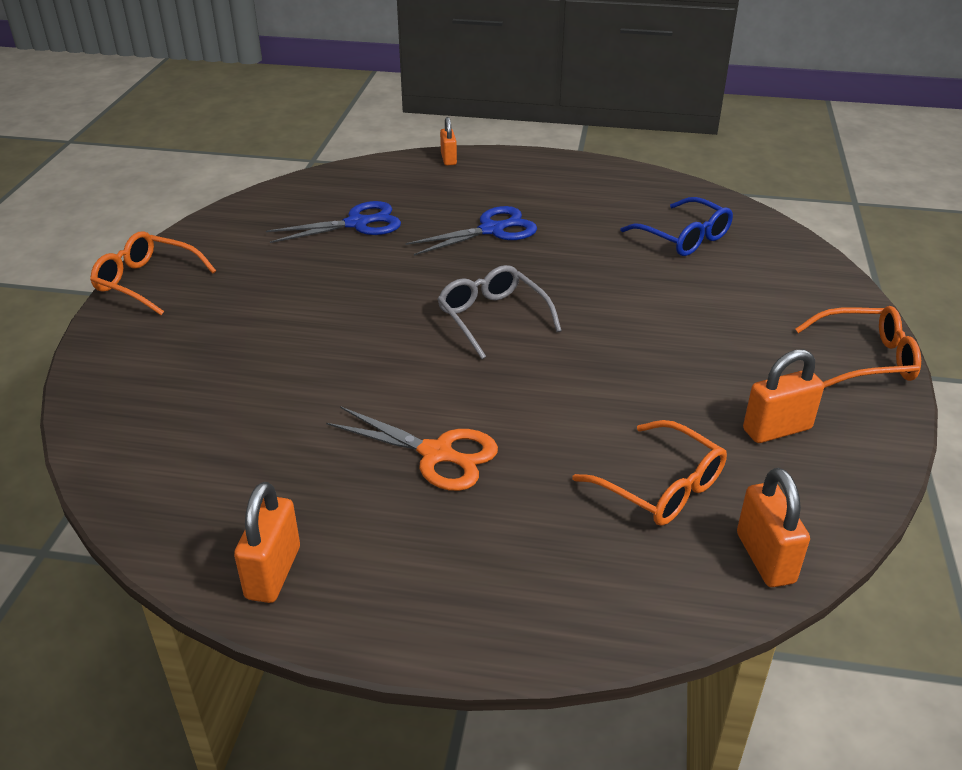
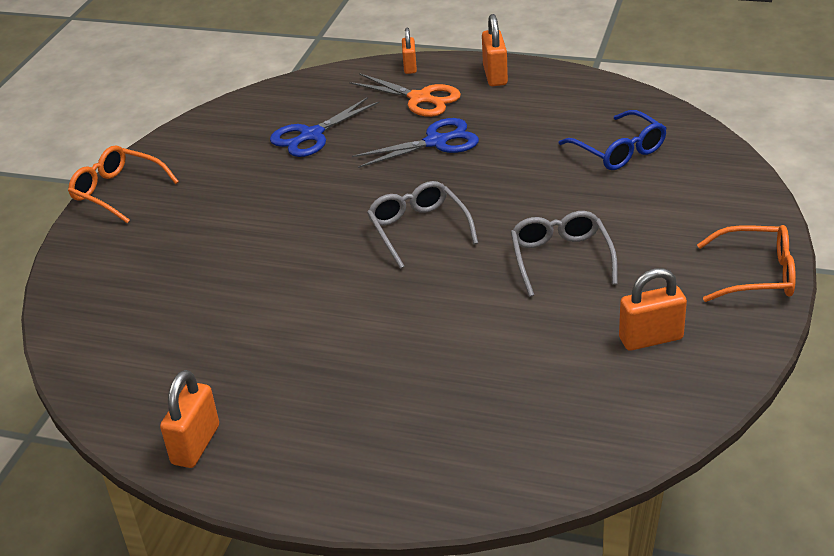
camera: 10 degrees right, 0 degrees up
blue scissors [266,201,401,243] -> blue scissors turned 150 degrees clockwise [270,97,380,157]
orange scissors [326,406,498,491] -> orange scissors moved to [349,73,461,117]
orange glasses [572,420,727,526] -> none
orange padlock [737,468,810,587] -> orange padlock moved to [482,14,508,86]
none -> grey glasses [511,211,618,297]

